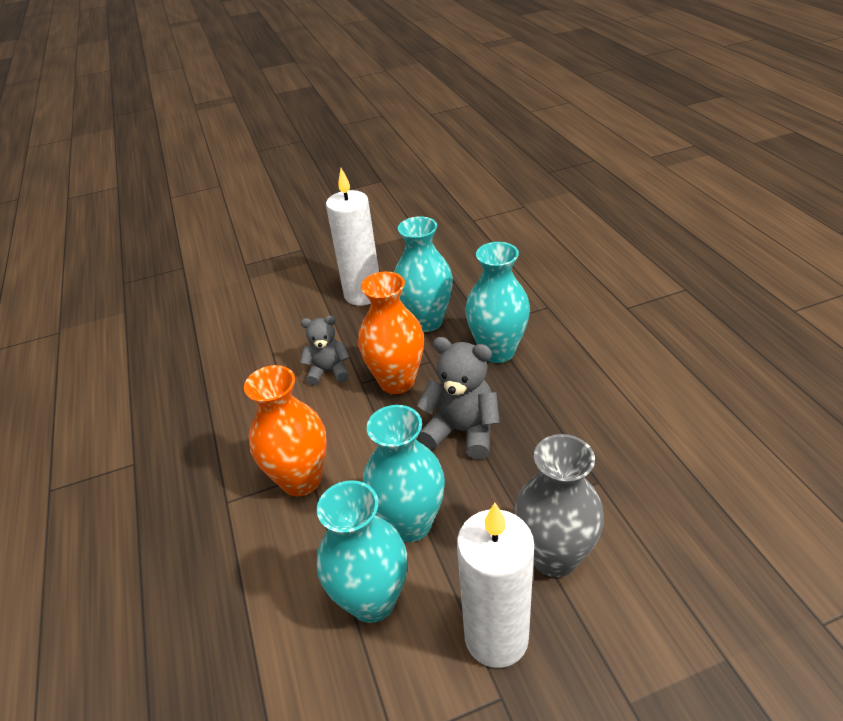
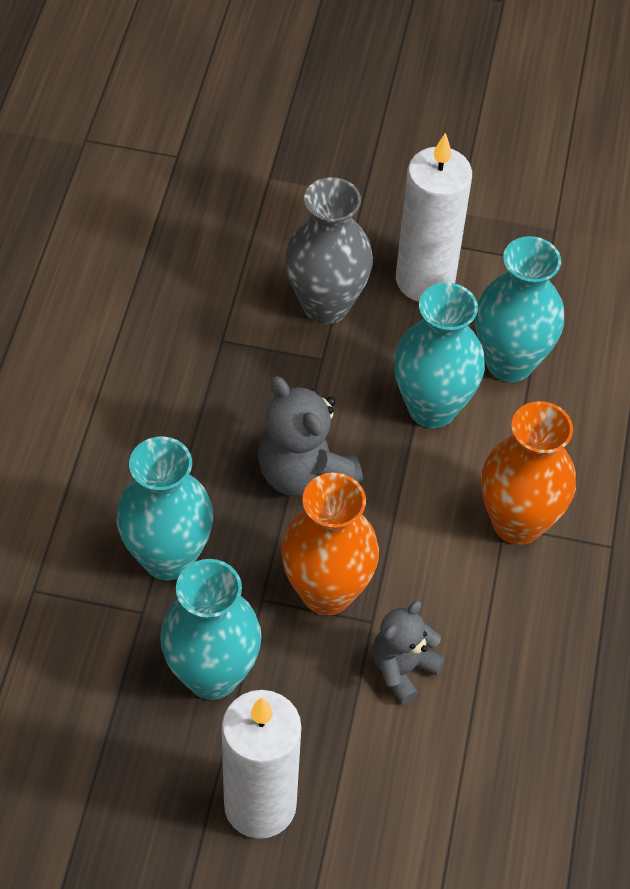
camera: 155 degrees left, 15 degrees up
grey teddy bear [300,316,349,386] -> grey teddy bear turned 105 degrees clockwise [372,601,445,705]

